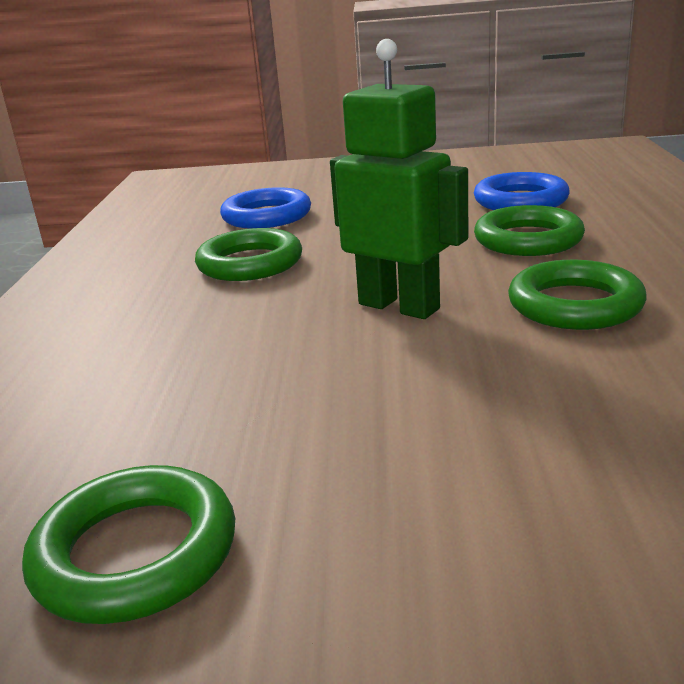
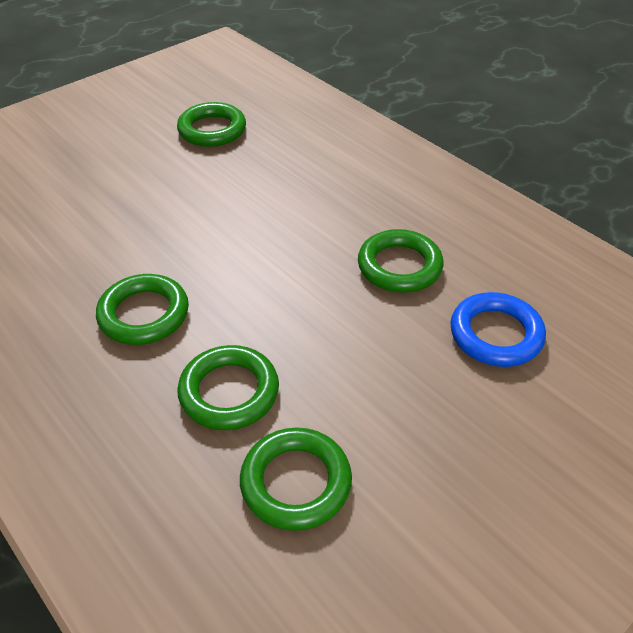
camera: 135 degrees right, 20 degrees up
green robot [330,39,468,319] -> none
blue ring [474,172,570,210] -> green ring [240,427,352,531]

